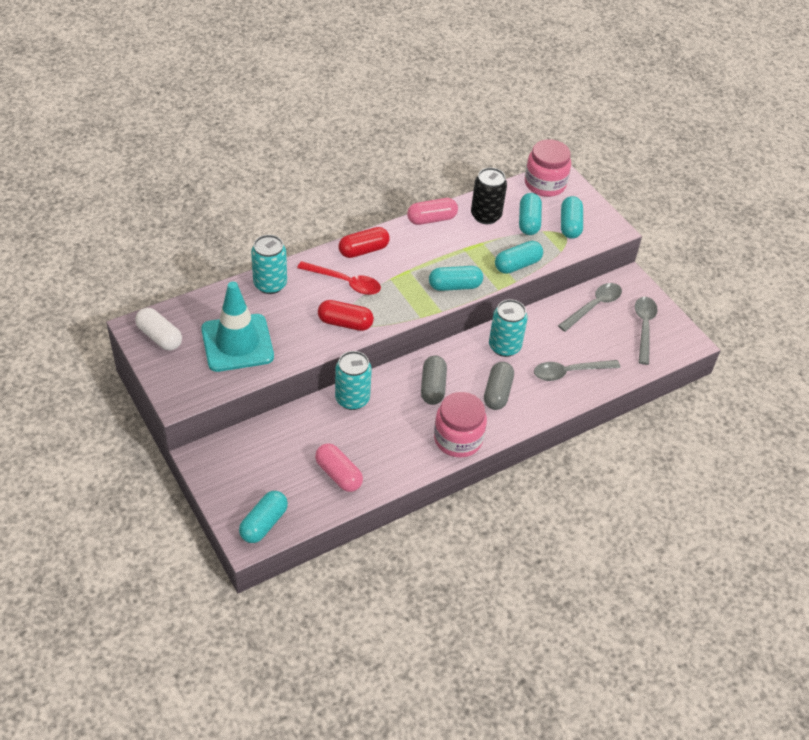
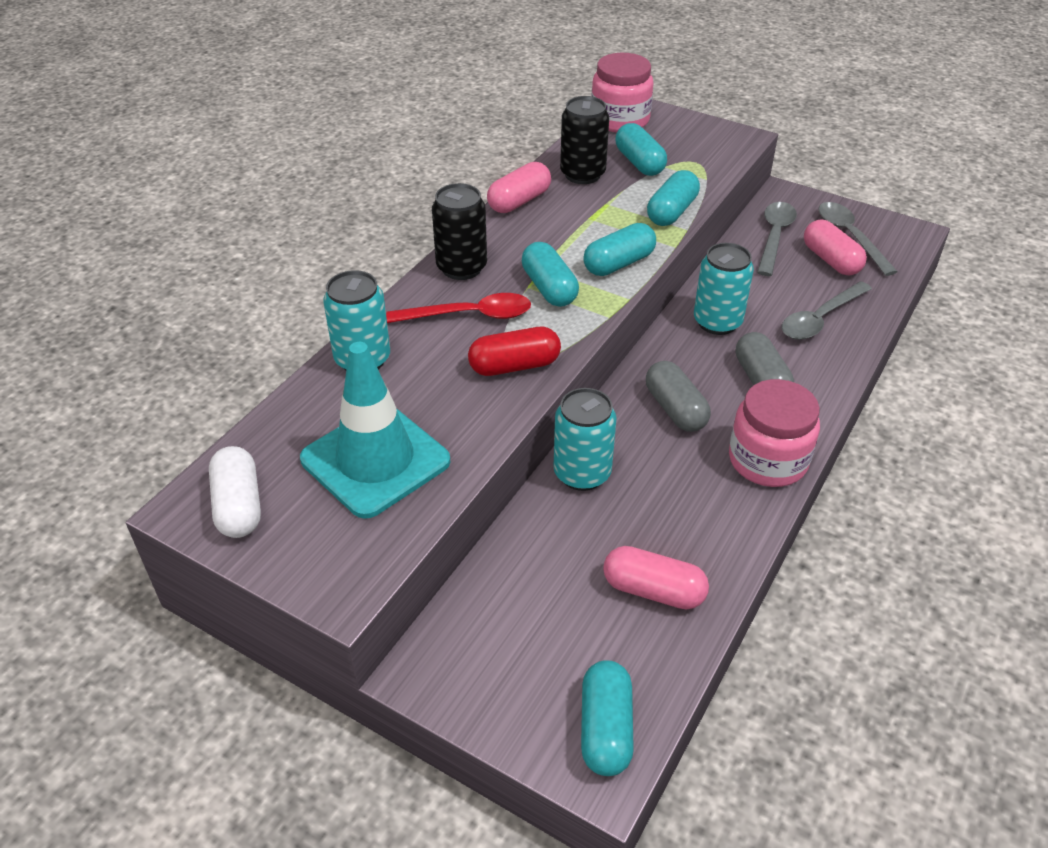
camera: 25 degrees left, 5 degrees down
white capsule [135,308,182,351] -> white capsule turned 60 degrees clockwise [209,446,261,538]
red capsule [339,227,390,258] -> black can [432,183,487,280]
turquoise capsule [561,196,583,239] -> turquoise capsule moved to [522,242,579,307]
none -> pink capsule [804,220,867,275]

